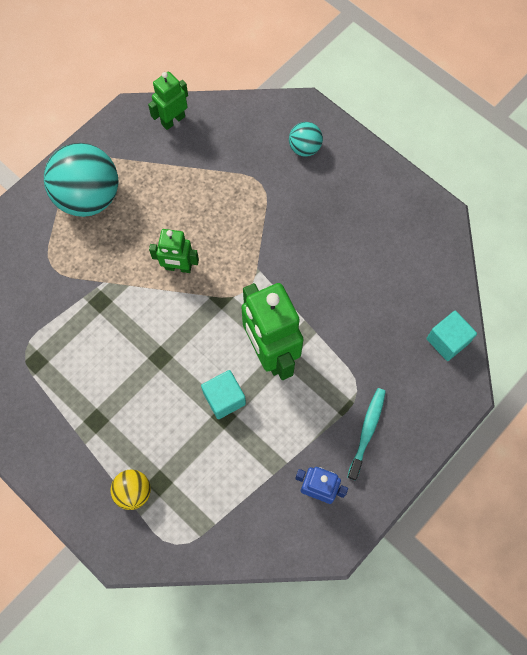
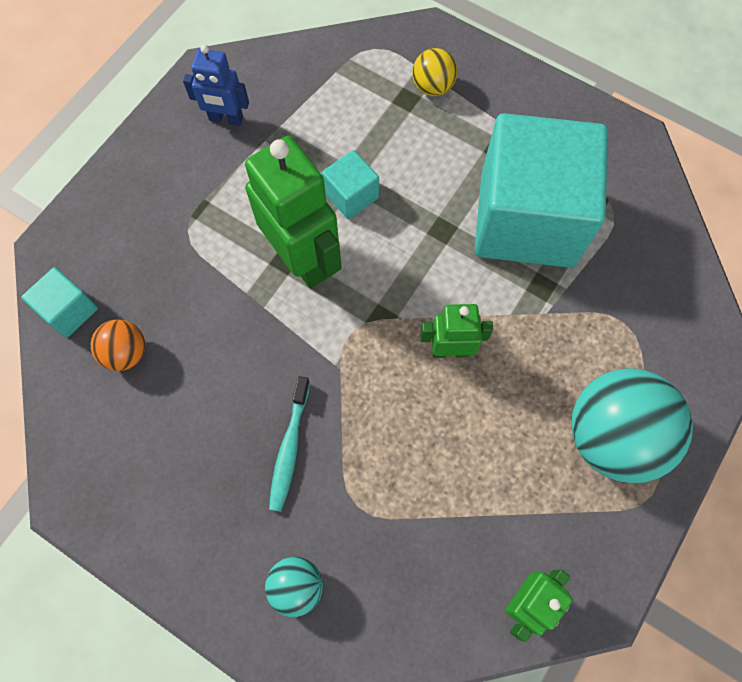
camera: 170 degrees right, 0 degrees up
turquoise toothbrush [347,388,386,480] -> turquoise toothbrush moved to [269,376,310,512]
none -> orange ball [91,319,145,371]
none -> turquoise cube [475,113,608,268]

